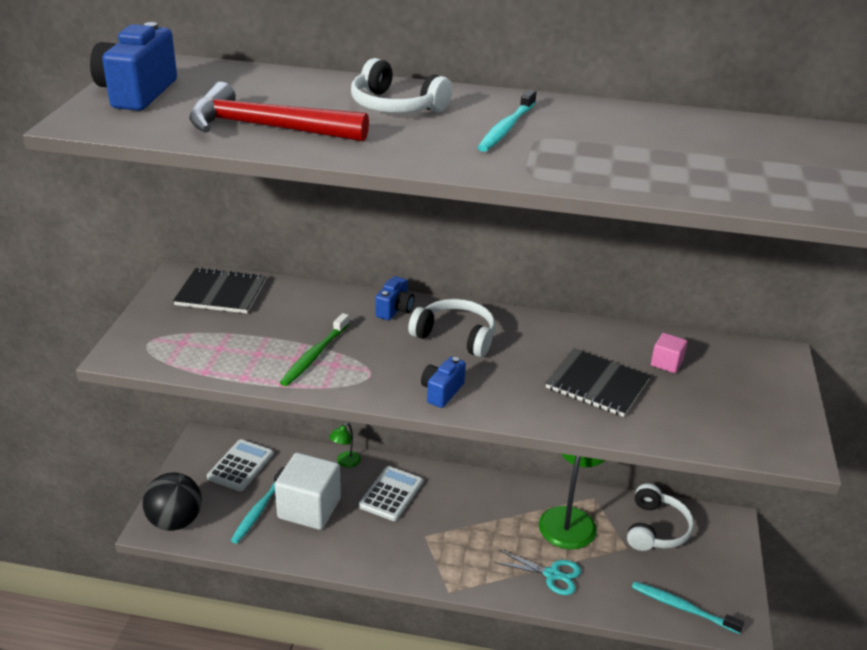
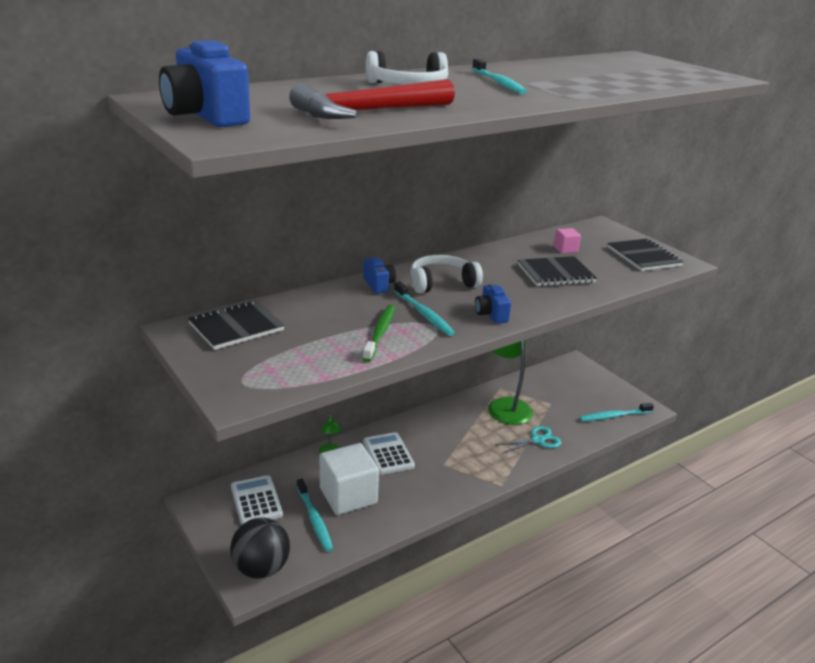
camera: 45 degrees left, 5 degrees down
green toothbrush [280,313,350,386] -> green toothbrush turned 150 degrees counterclockwise [363,305,395,362]
white headphones [627,483,694,551] -> none
none -> turquoise toothbrush [394,281,455,336]
none -> black notebook [608,238,684,271]

